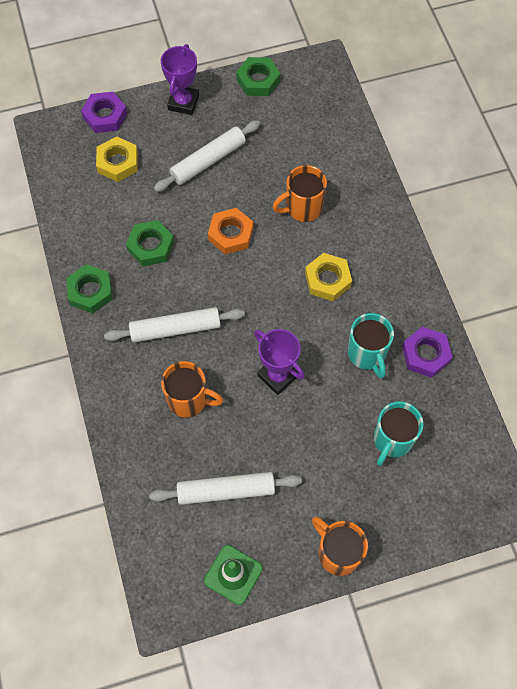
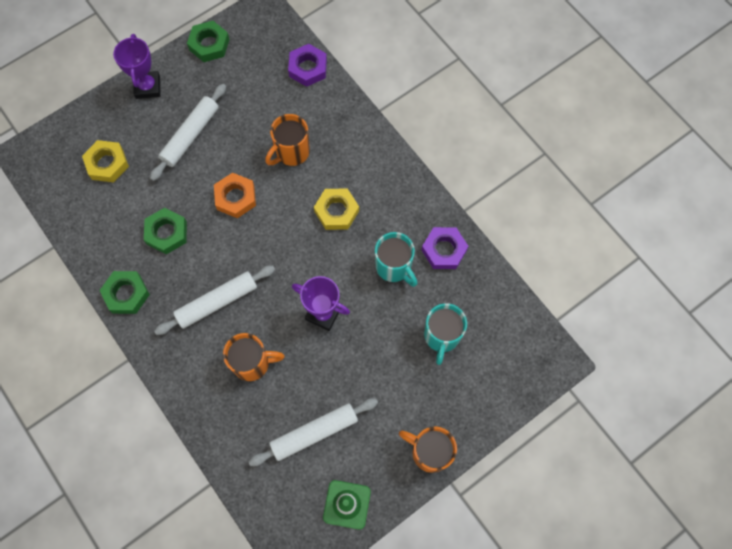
camera: 20 degrees left, 5 degrees up
purple nut [81,92,127,133] -> purple nut moved to [288,44,327,87]

